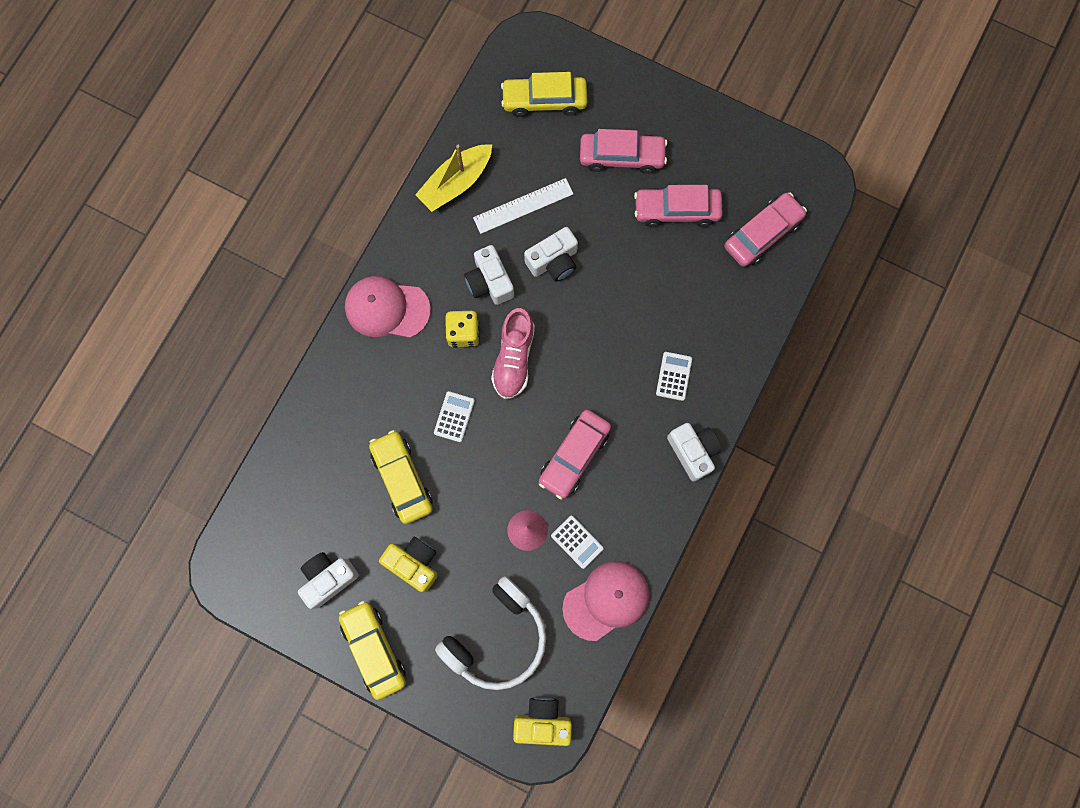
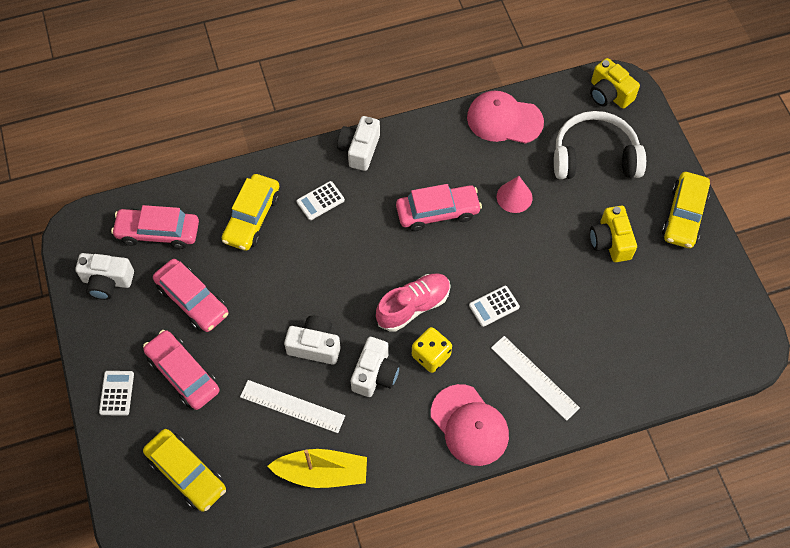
camera: 135 degrees left, 15 degrees down
white camera [298,552,359,609] -> white camera moved to [75,253,134,300]
yellow car [369,430,432,524] -> yellow car moved to [222,174,279,251]
white calculator [551,516,604,569] -> white calculator moved to [99,371,134,416]
none -> white ruler [491,336,580,421]

